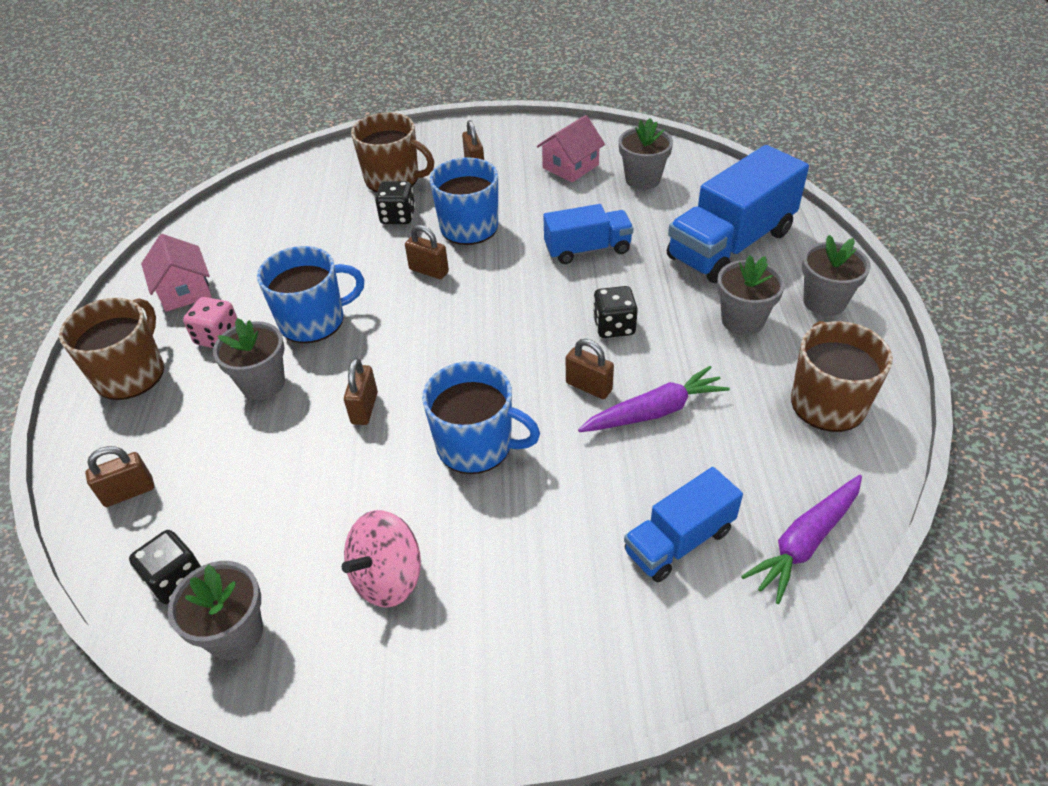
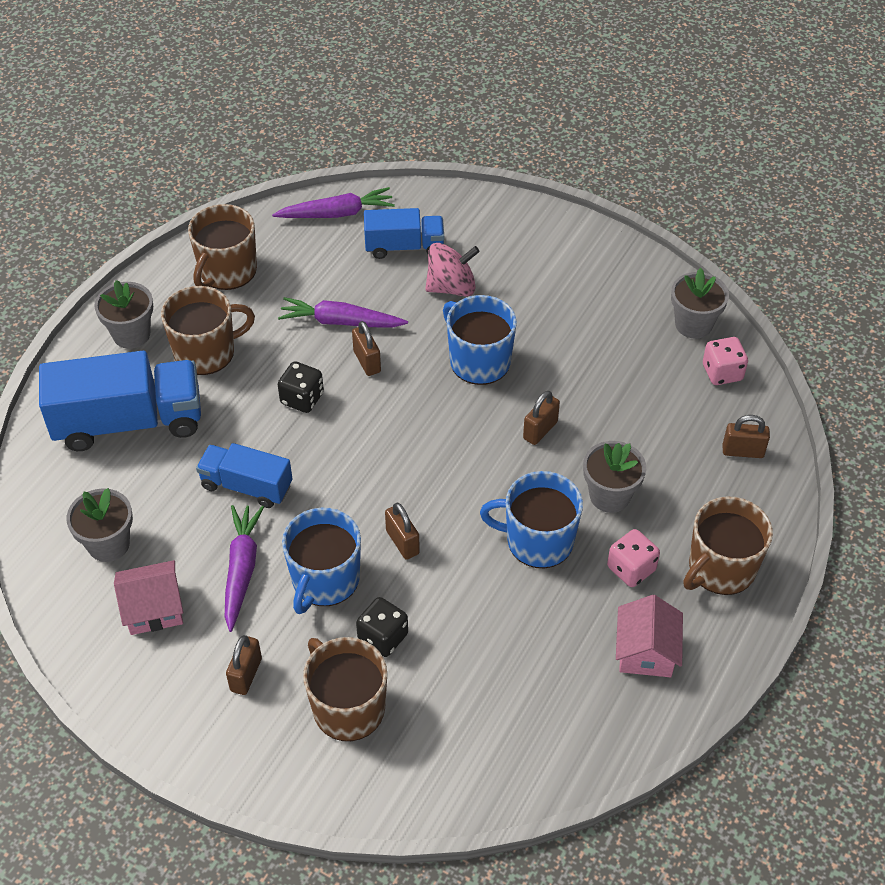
camera: 150 degrees left, 5 degrees up
black dice [129,530,201,604] -> pink dice [703,337,748,385]
pink spinning top [342,510,421,608] -> pink spinning top moved to [425,243,480,297]
grey flower pot [717,255,785,335] -> brown mug [161,286,255,375]
none -> purple carrot [225,505,264,632]

